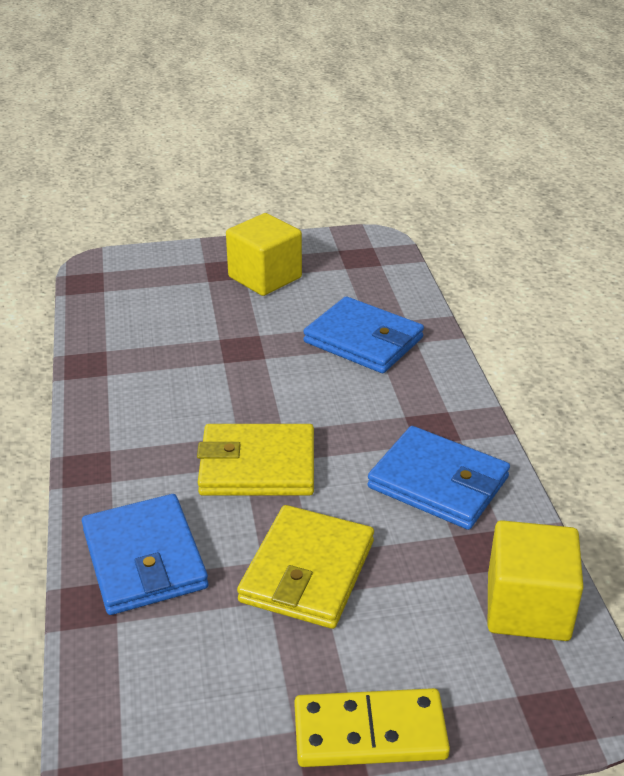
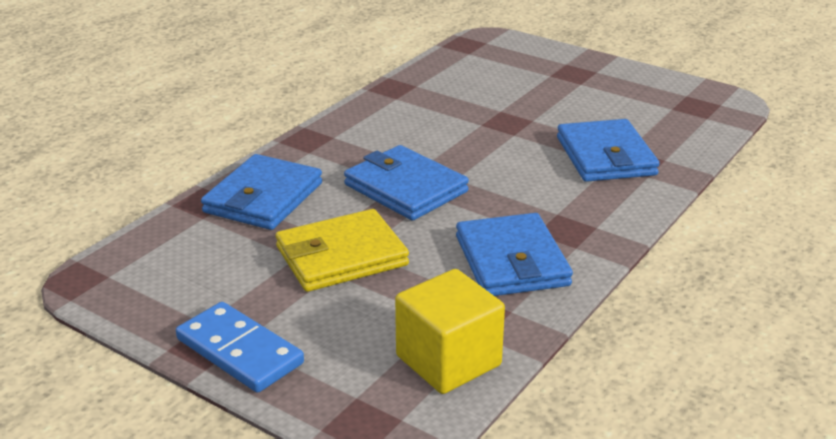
camera: 45 degrees right, 5 degrees down
yellow wallet [197,424,314,496] -> blue wallet [344,145,469,221]
yellow cube [226,213,302,296] -> none
yellow domino [294,688,450,767] -> blue domino [176,302,304,393]

